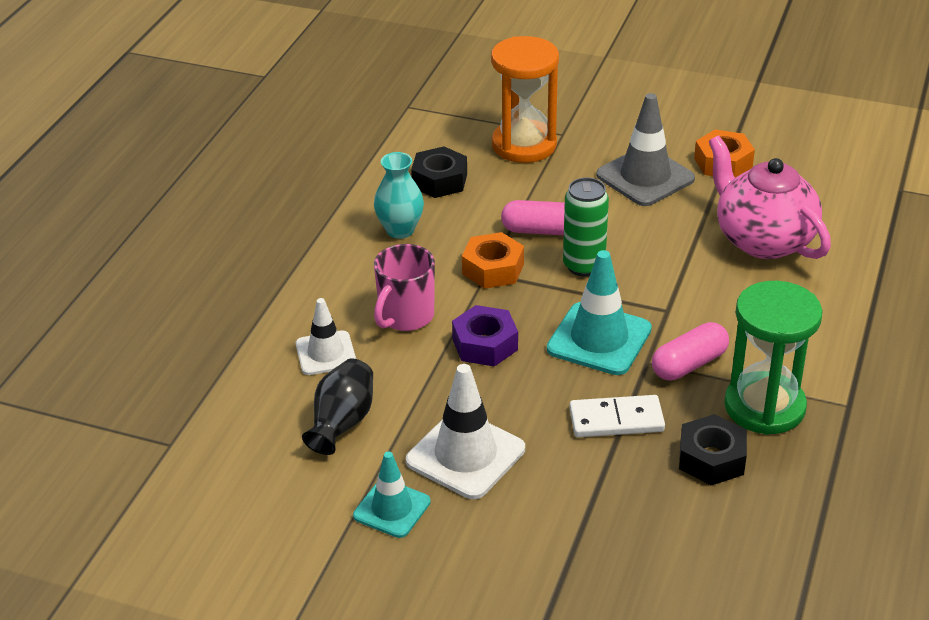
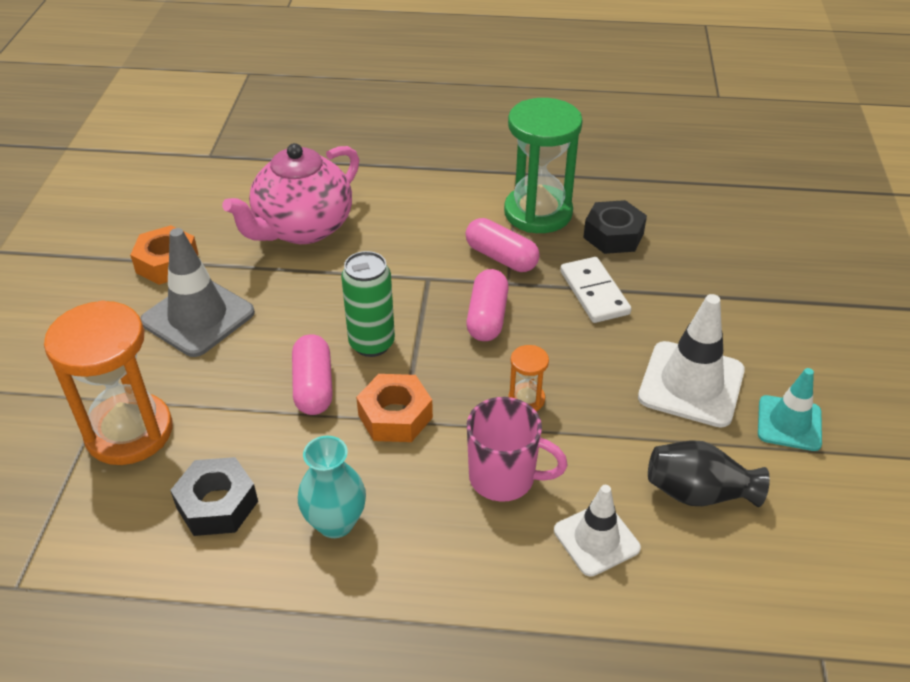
camera: 105 degrees left, 5 degrees up
purple nut [452,305,518,367] -> orange hourglass [508,345,549,411]
turquoise traffic cone [547,250,652,375] -> pink capsule [466,269,509,341]

